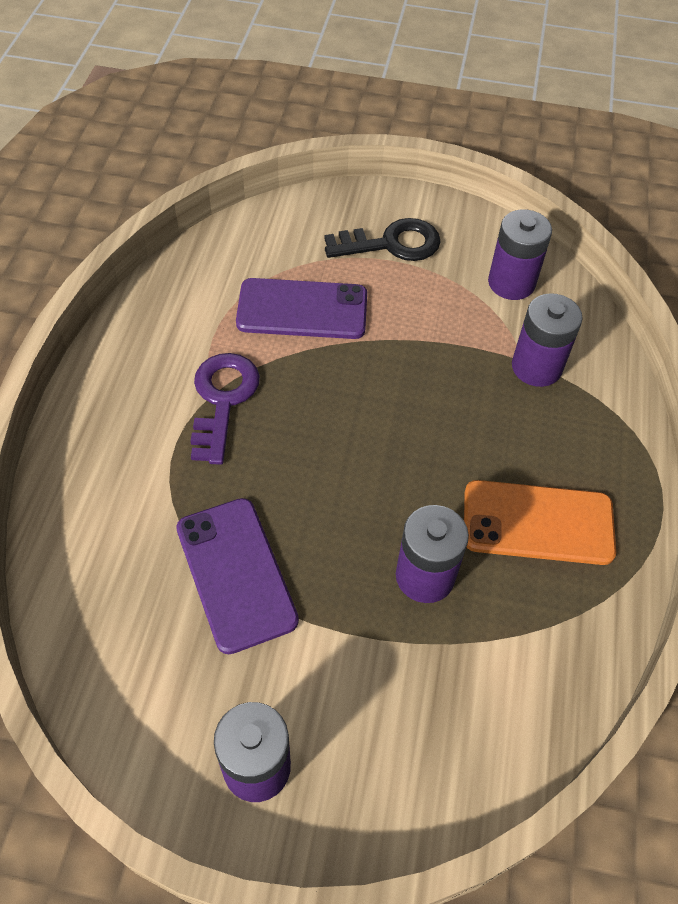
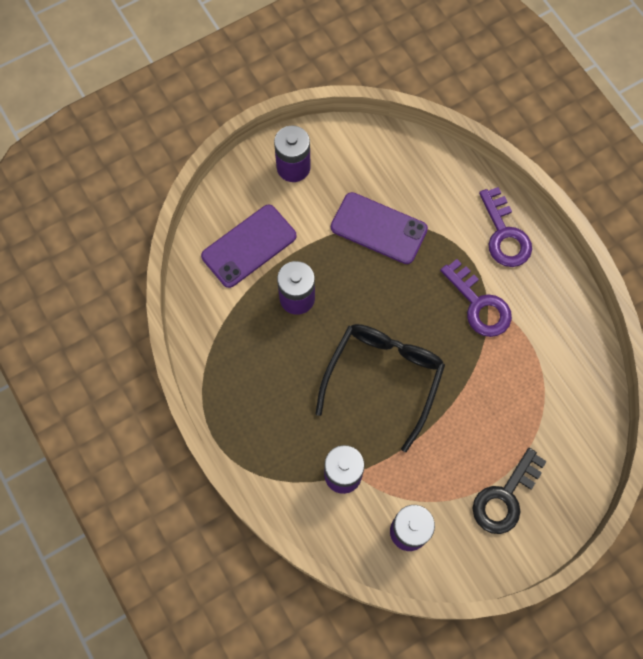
camera: 140 degrees right, 15 degrees up
purple phone [236,278,367,339] -> purple phone moved to [201,205,297,288]
orange phone [464,480,616,565] -> none
none -> black glasses [315,324,445,452]
none -> purple key [479,187,532,267]

